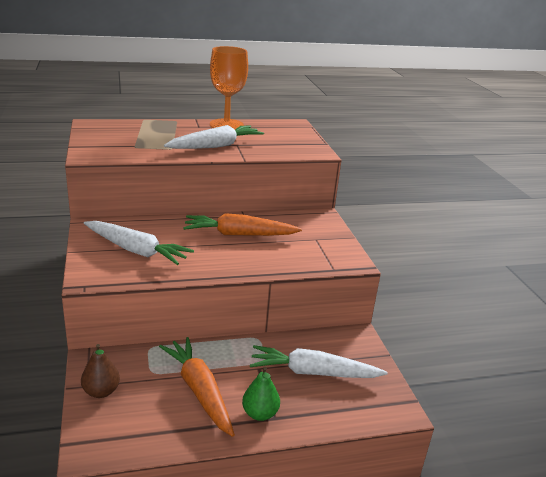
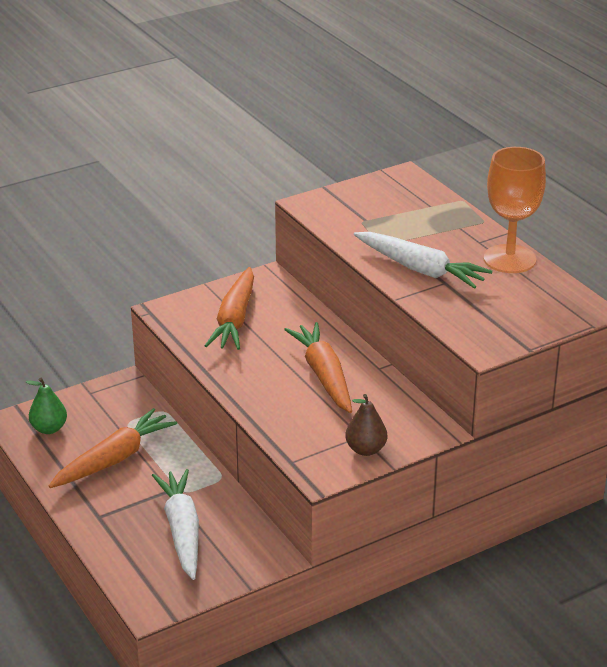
camera: 75 degrees right, 5 degrees up
brown pear [81,344,120,398] -> brown pear moved to [345,394,387,456]
white carrot [84,221,194,265] -> orange carrot [205,267,254,350]
green pear [242,367,280,421] -> green pear moved to [25,378,67,434]

